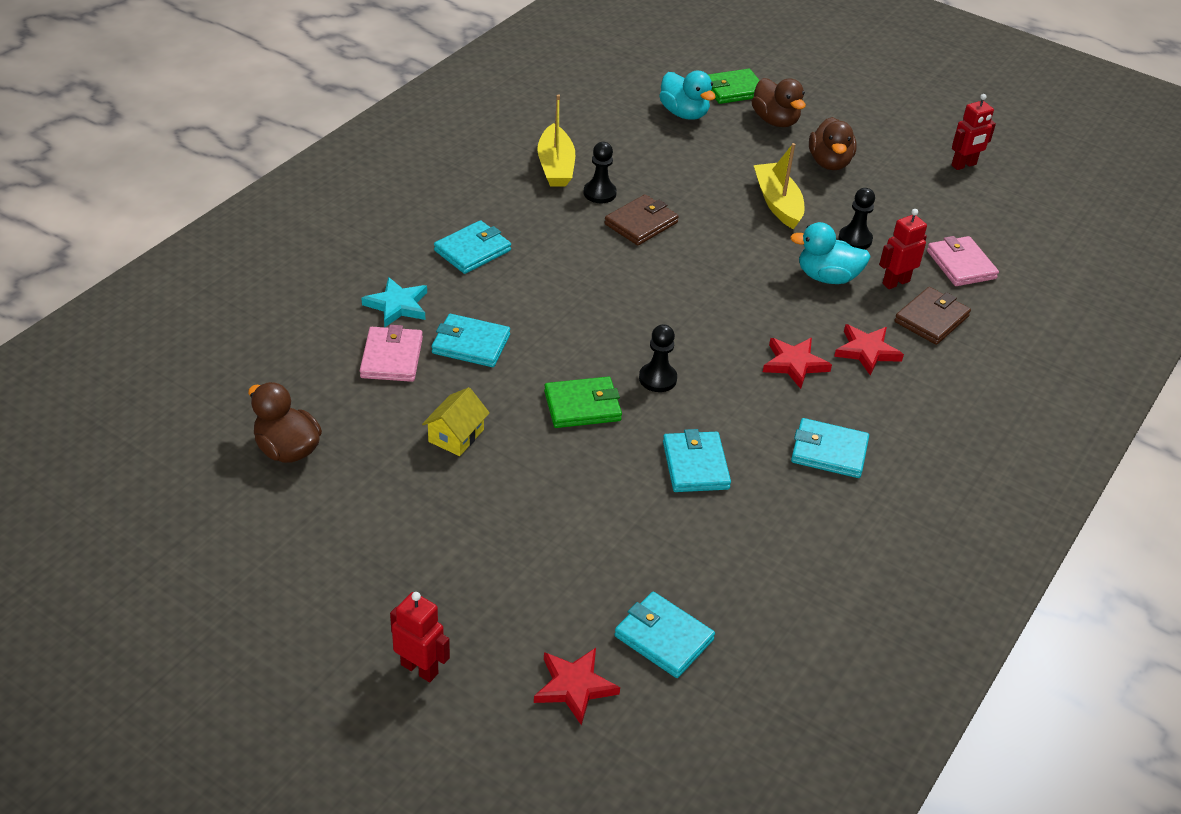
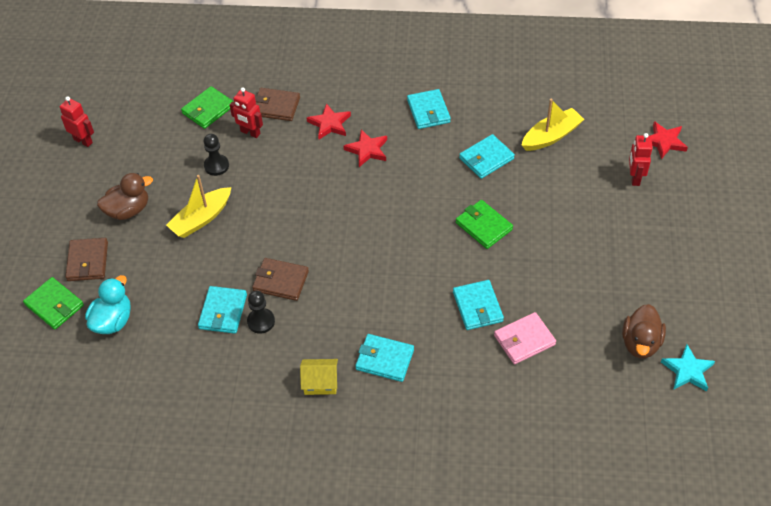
camera: 115 degrees left, 10 degrees up
turquoise star [362,277,427,327] -> turquoise star moved to [661,344,715,391]
red robot [390,592,450,682] -> red robot moved to [629,133,653,186]
yellow house [422,387,490,456] -> yellow house moved to [300,359,338,395]
yellow boat [537,94,575,187] -> yellow boat moved to [522,99,584,151]
turquoise wallet [614,592,715,678] -> turquoise wallet moved to [198,286,247,334]
black pawn [639,324,677,392] -> none
brown duck [751,78,806,127] -> brown wallet [65,238,108,281]
turquoise duck [790,222,871,284] -> none
pink wallet [927,236,999,286] -> green wallet [181,86,234,129]

